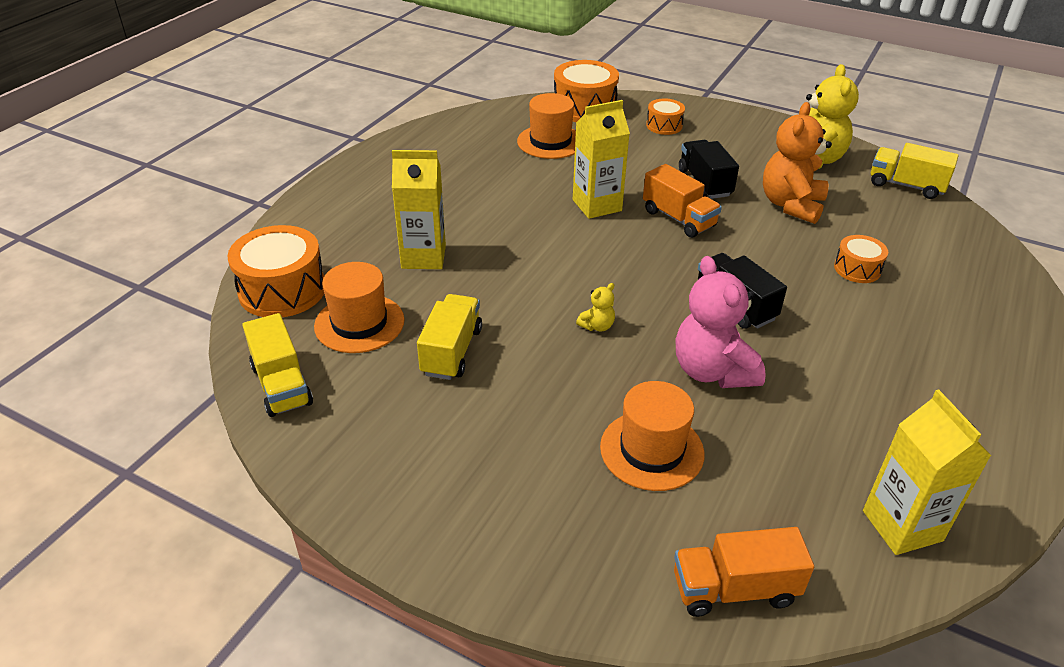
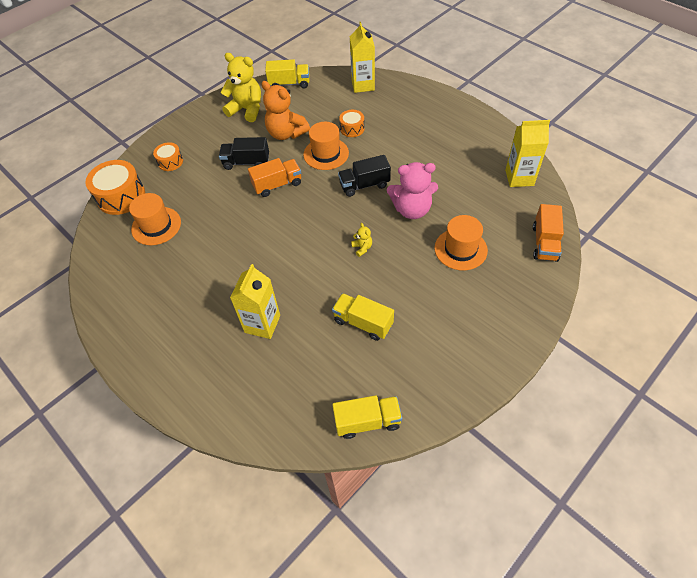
camera: 70 degrees left, 15 degrees up
orange drum [227,225,324,317] -> none
orange hat [314,262,405,353] -> orange hat moved to [303,122,349,170]
yellow carton [573,100,630,219] -> yellow carton moved to [350,22,375,93]
yellow truck [871,143,959,199] -> yellow truck turned 135 degrees counterclockwise [265,59,309,88]

